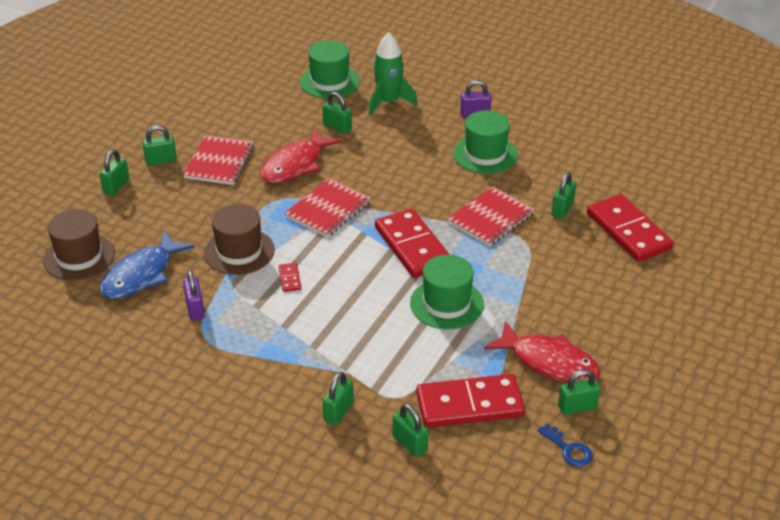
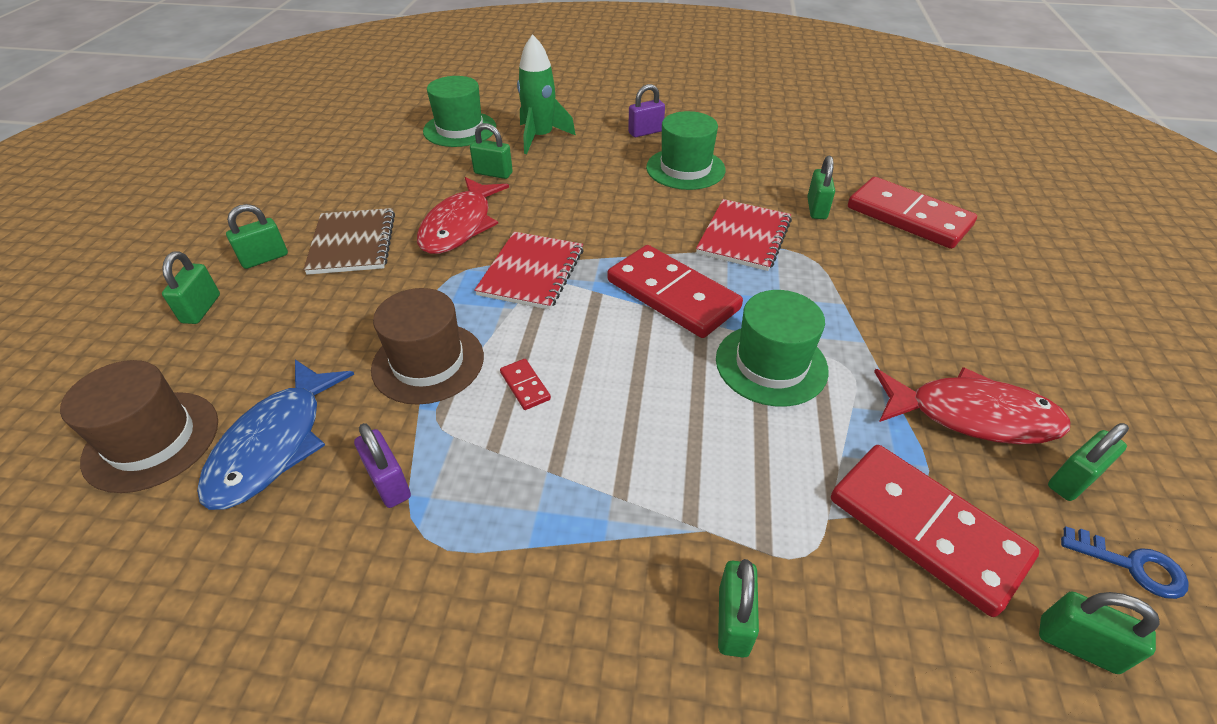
camera: 20 degrees left, 5 degrees up
red notebook [183,135,254,185] -> brown notebook [303,208,395,275]
green padlock [393,404,428,457] -> green padlock moved to [1039,591,1160,674]
red domino [416,374,525,428] -> red domino turned 75 degrees clockwise [831,445,1039,617]

